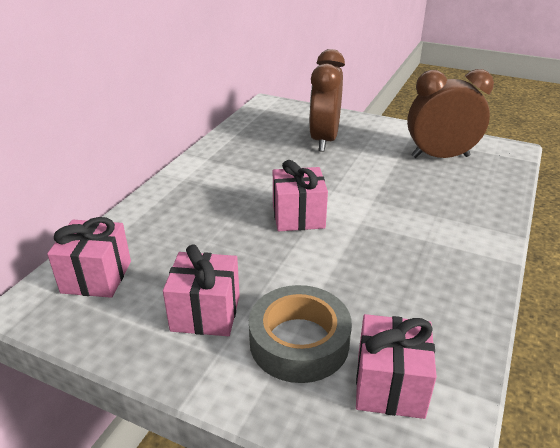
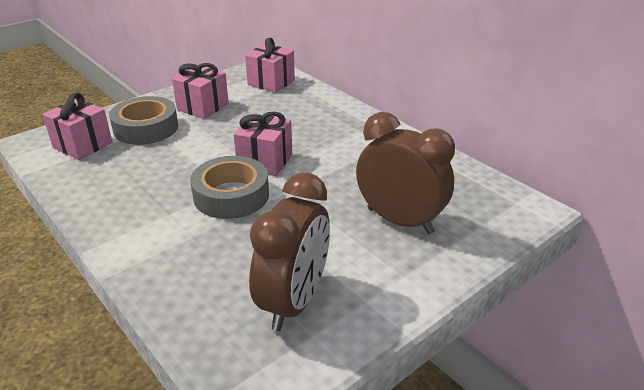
camera: 115 degrees right, 0 degrees up
none -> grey tape [190,156,269,219]

